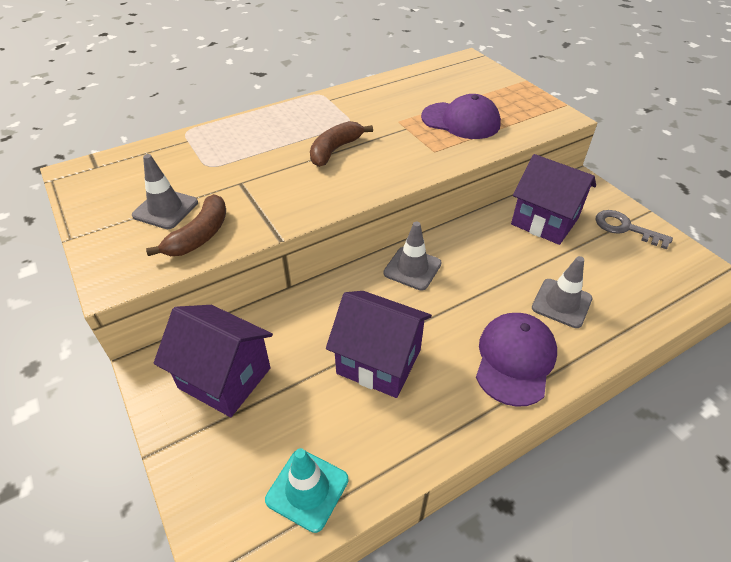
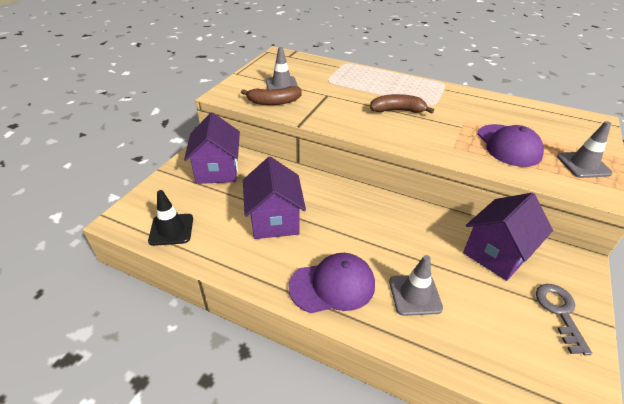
camera: 55 degrees right, 5 degrees down
turquoise traffic cone [265,448,349,533] -> black traffic cone [148,190,193,246]
grey traffic cone [383,221,442,290] -> grey traffic cone moved to [557,121,613,178]
purple house [511,154,596,245] -> purple house turned 45 degrees clockwise [463,193,553,281]

